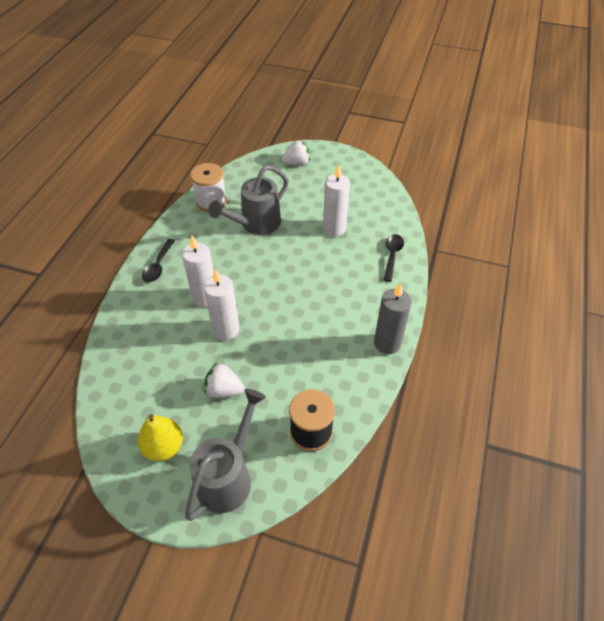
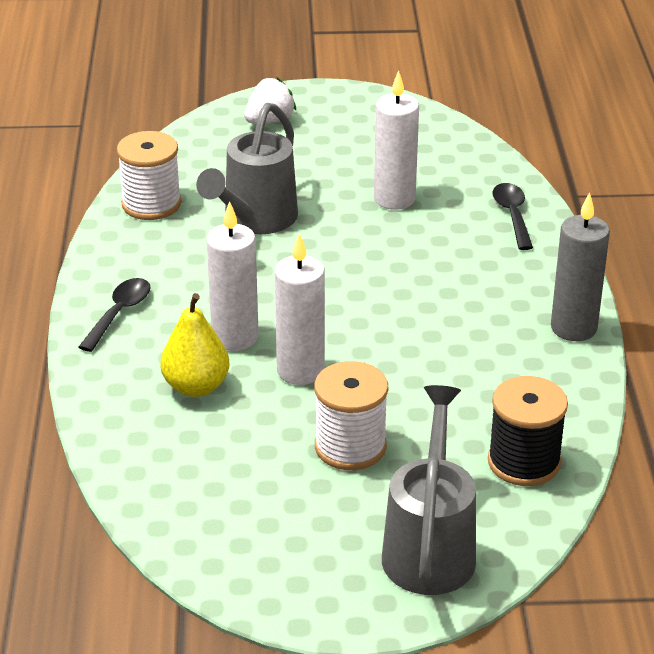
camera: 20 degrees left, 15 degrees down
yellow pear [138,414,183,461] -> yellow pear moved to [160,293,229,397]
black spoon [142,239,175,282] -> black spoon turned 150 degrees counterclockwise [79,278,151,352]
white strawberry [204,362,245,398] -> white spool [314,361,388,470]

